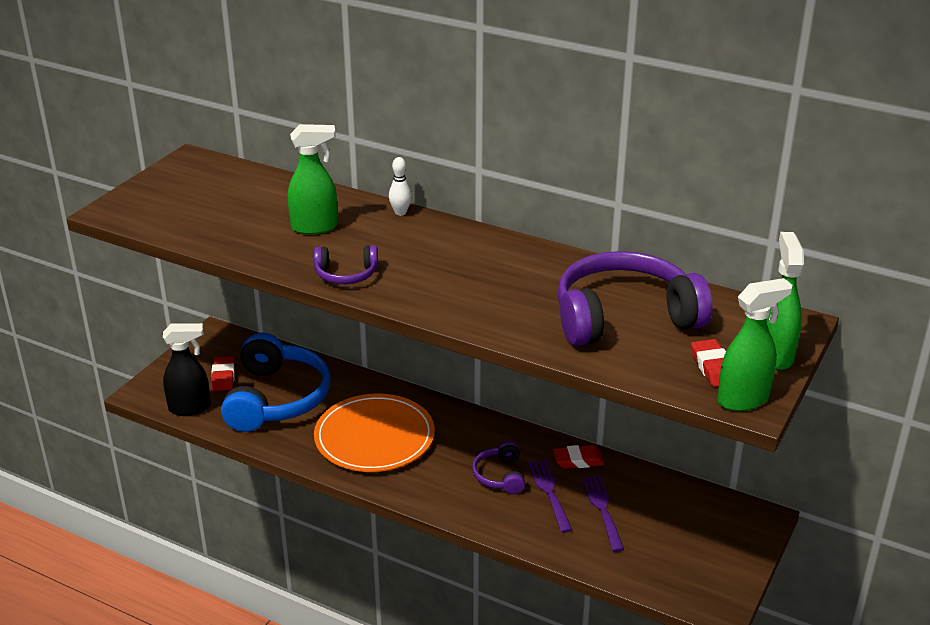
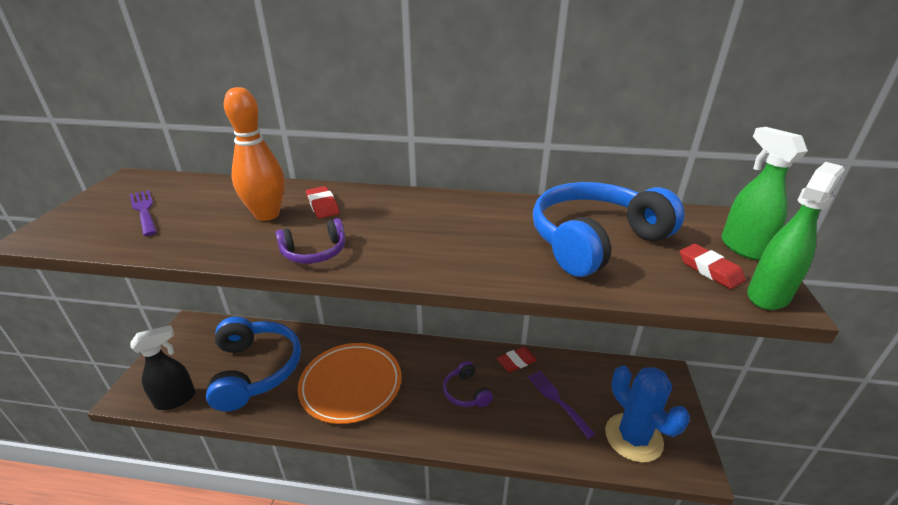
camera: 20 degrees left, 0 degrees up
red eraser [211,356,235,391] -> red eraser moved to [306,186,339,219]
green spray bottle [288,124,338,235] -> orange bowling pin [224,87,284,221]
white bowling pin [389,157,412,216] -> none
purple fork [527,460,572,533] -> purple fork moved to [129,190,157,236]
purple headphones [557,251,713,346] -> blue headphones [533,182,685,277]
none -> blue cactus [605,366,690,463]

